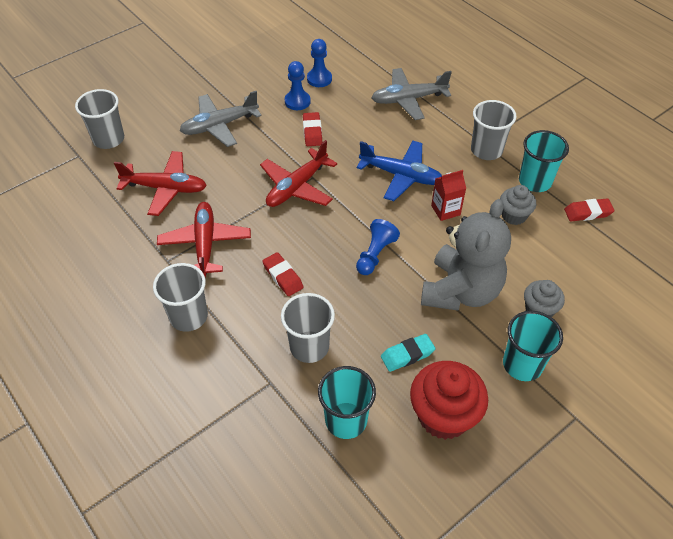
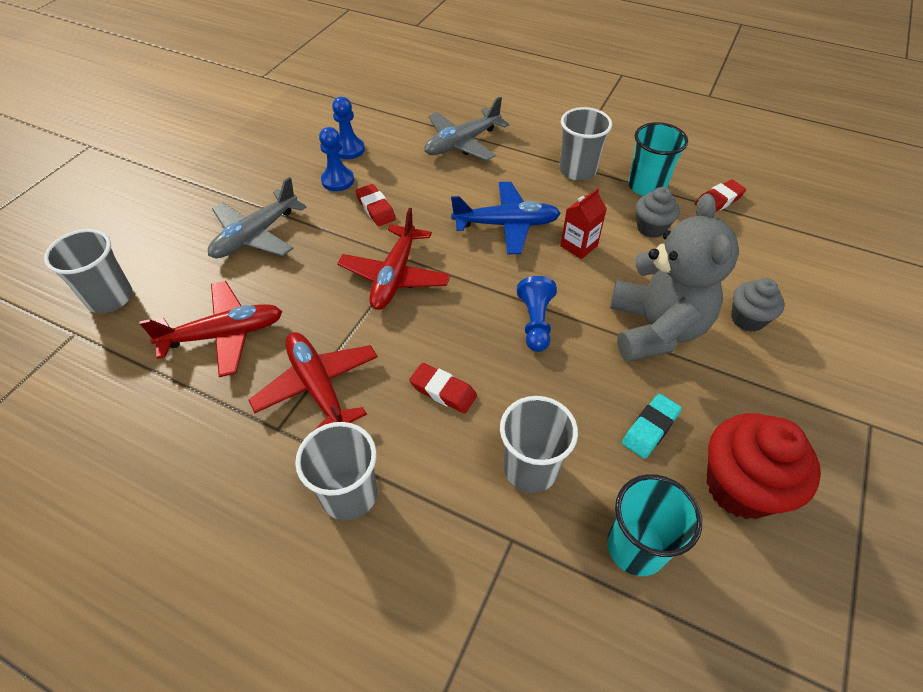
camera: 25 degrees left, 0 degrees up
turquoise cup [503,311,563,381] -> none

